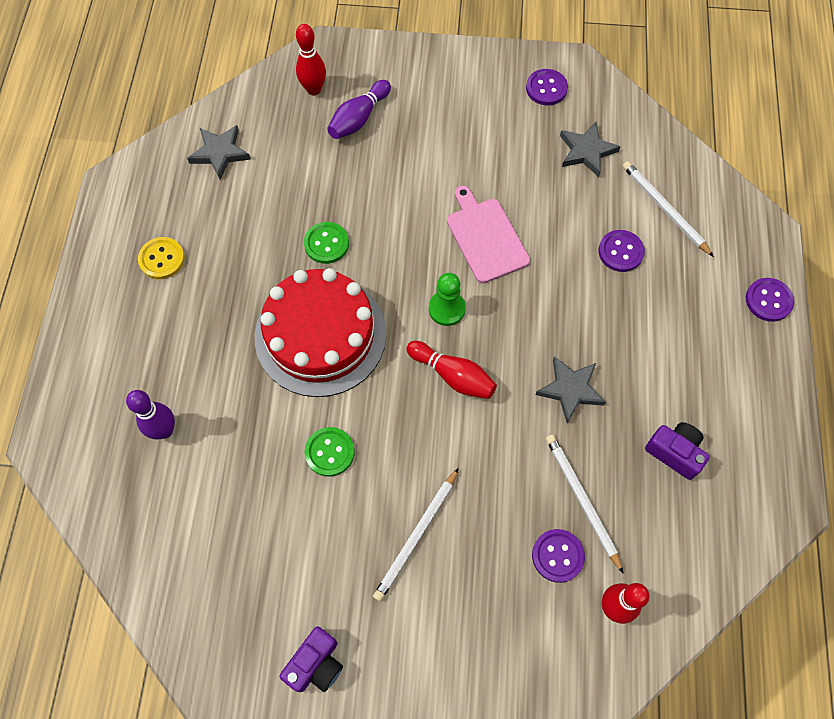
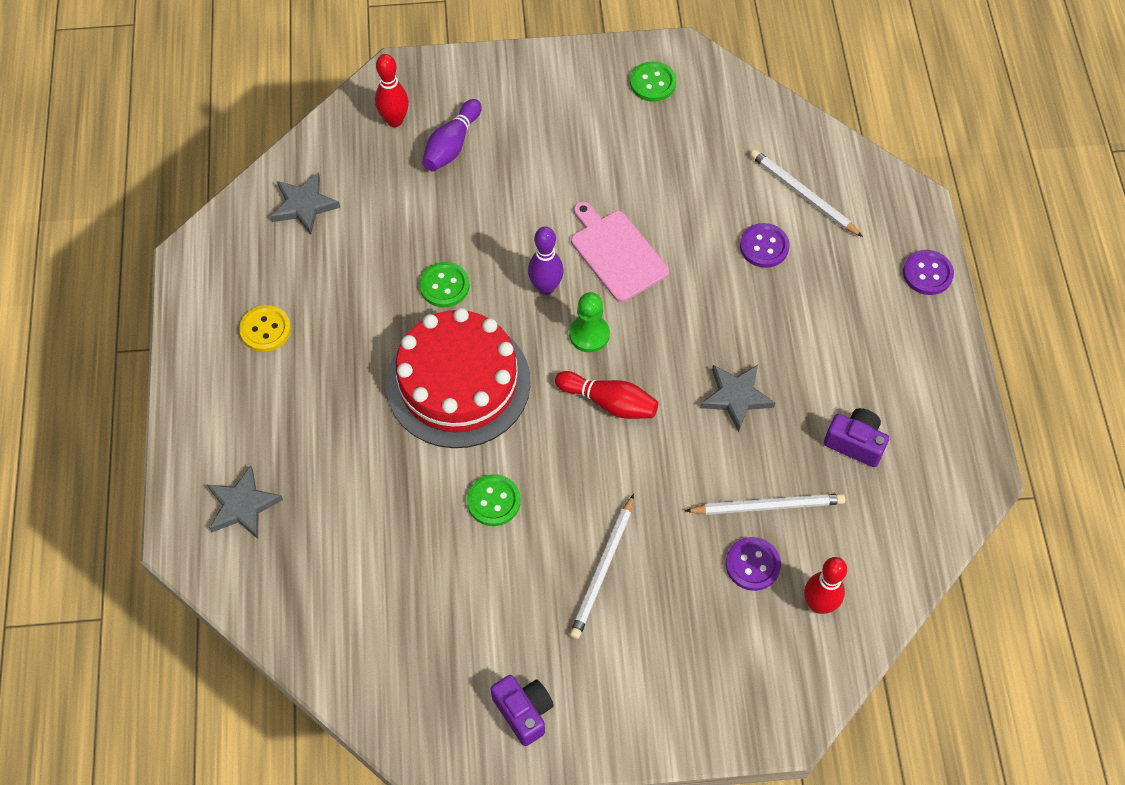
camera: 10 degrees left, 5 degrees down
purple bowling pin [126,390,175,439] -> purple bowling pin moved to [528,226,564,295]
purple camera [280,627,343,692] -> purple camera turned 60 degrees counterclockwise [491,675,554,746]
purple button [526,69,568,105] -> green button [630,61,676,102]
white pencil [546,434,624,574] -> white pencil turned 120 degrees clockwise [685,494,845,515]
grey star [560,122,621,177] -> grey star moved to [207,466,283,539]

